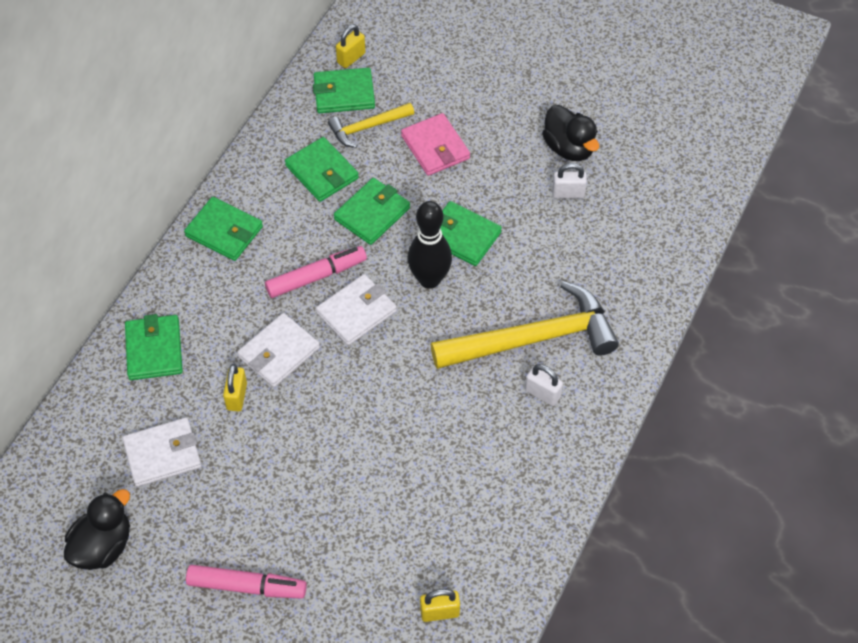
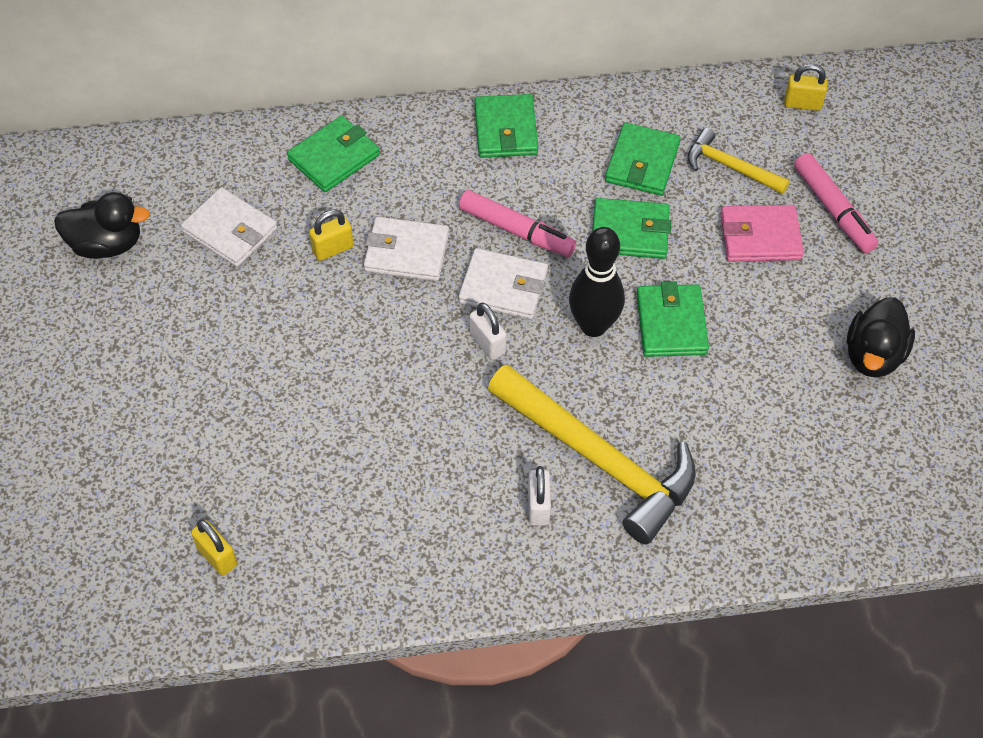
camera: 55 degrees right, 0 degrees up
pink marker [186,565,307,599] -> pink marker moved to [794,153,879,253]
green wallet [313,68,375,113] -> none
pink wallet [401,113,470,176] -> pink wallet turned 60 degrees clockwise [721,205,804,262]
white padlock [552,163,587,199] -> white padlock moved to [469,303,506,360]

